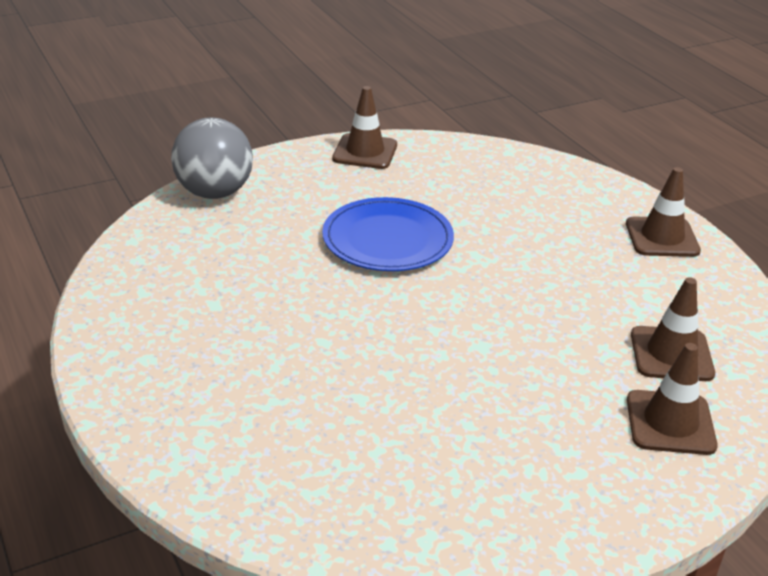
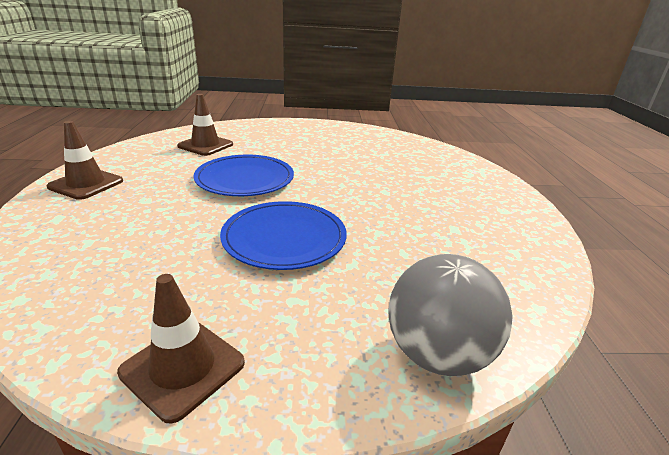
camera: 155 degrees left, 5 degrees down
brown traffic cone [627,343,718,455] -> none
none -> blue plate [193,155,294,196]

